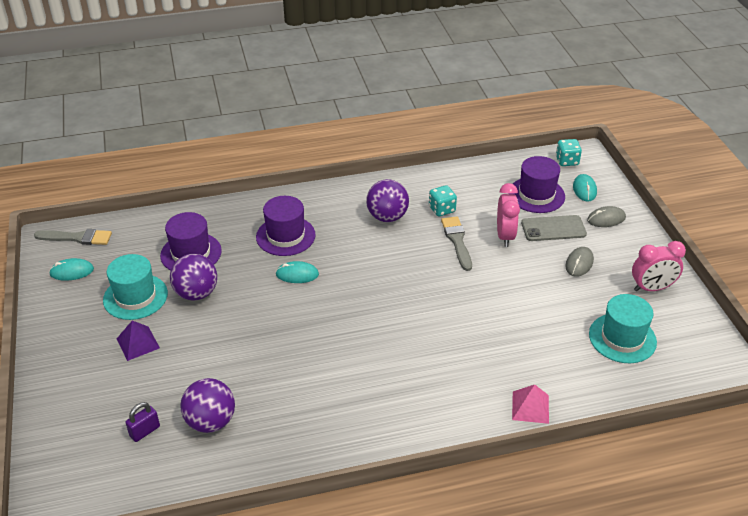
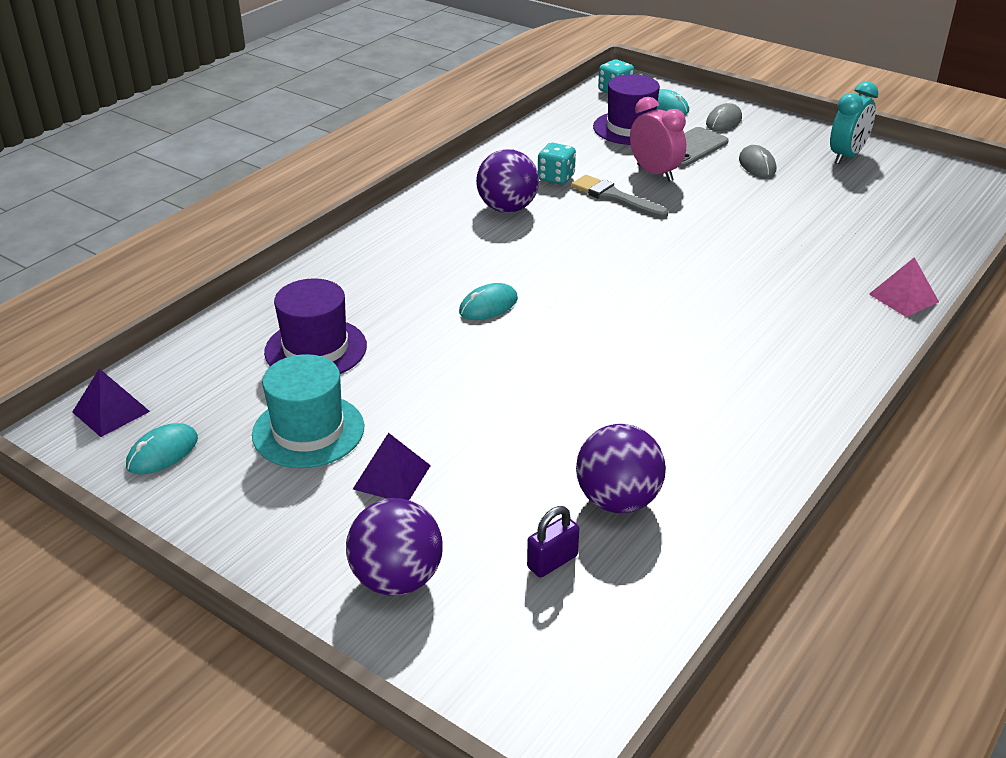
camera: 40 degrees left, 5 degrees down
grey brush [34,229,112,245] -> purple pyramid [72,369,150,437]
purple padlock [125,402,160,442] -> purple padlock turned 45 degrees clockwise [527,506,579,578]
purple ball [170,254,217,301] -> purple ball moved to [346,498,443,595]
purple hat [256,196,316,256] -> none
turquoise hat [589,294,657,363] -> none
pink clock [632,241,686,291] -> turquoise clock [830,81,878,164]

